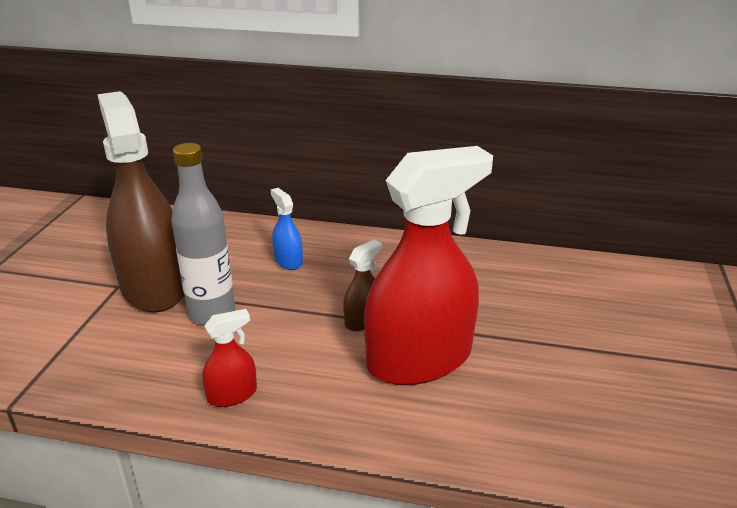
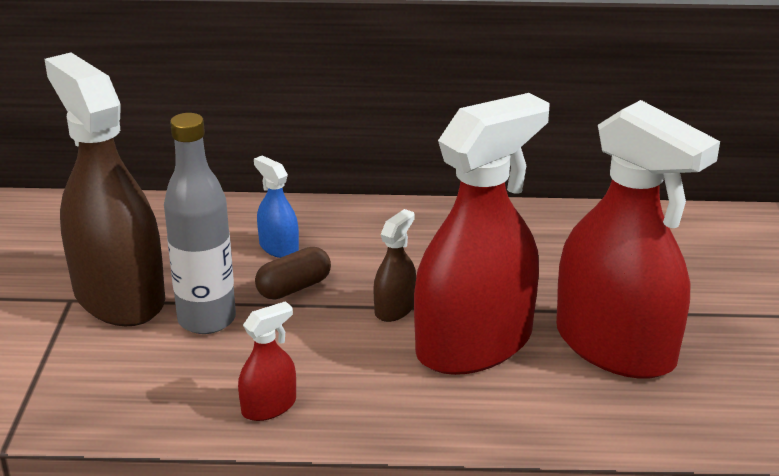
camera: 10 degrees left, 0 degrees up
none -> brown capsule [255,247,331,300]
none -> red spray bottle [556,100,720,379]

